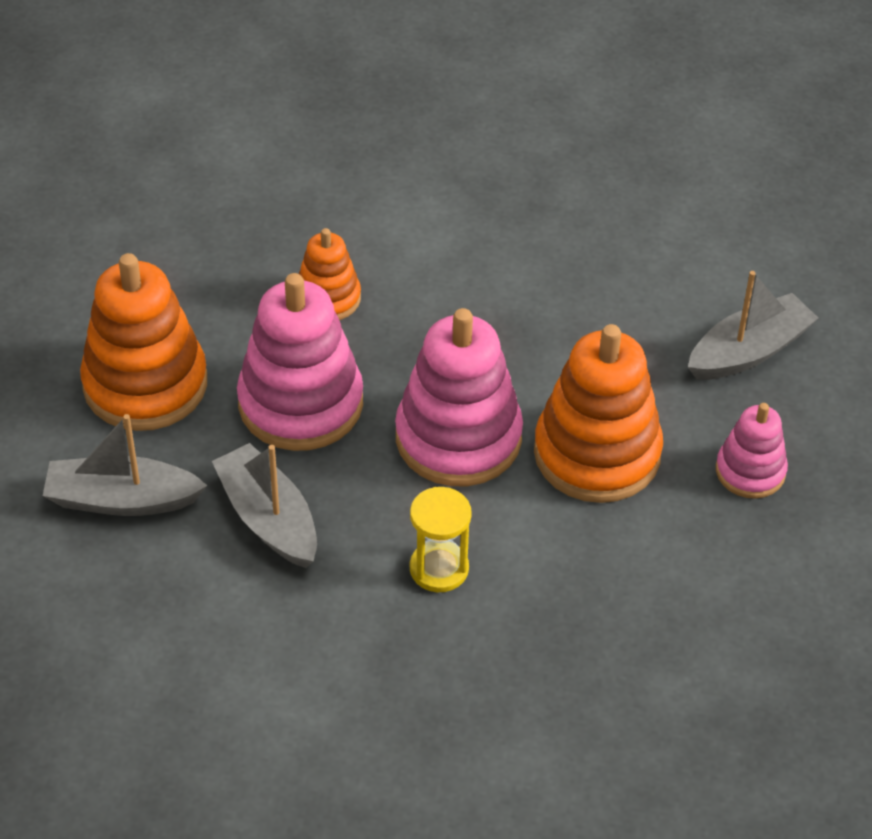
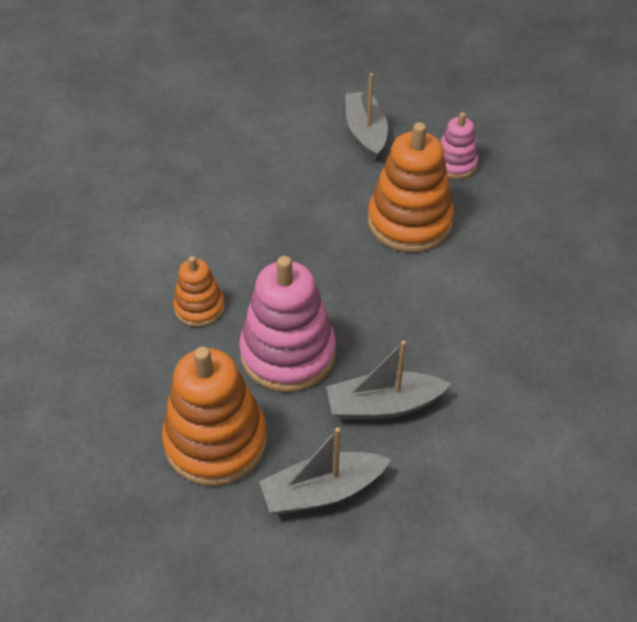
camera: 65 degrees left, 0 degrees up
grey boat [43,414,207,516] -> grey boat turned 45 degrees clockwise [259,427,391,514]
pink stacking toy [395,308,523,486] -> none
yellow hourglass [410,487,472,592] -> none

